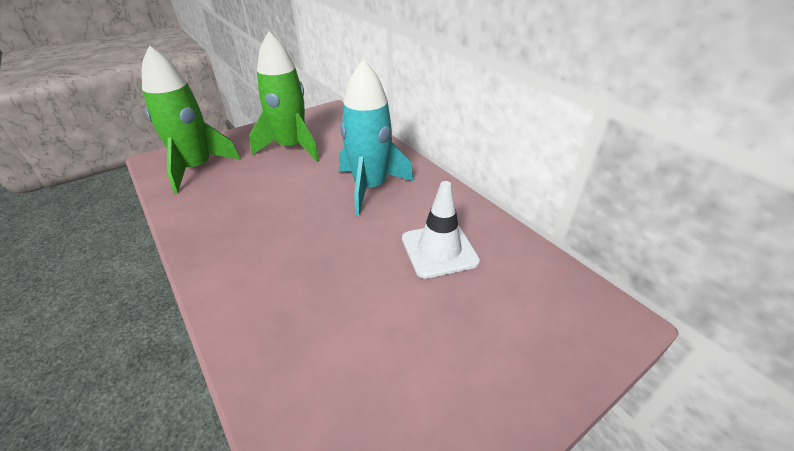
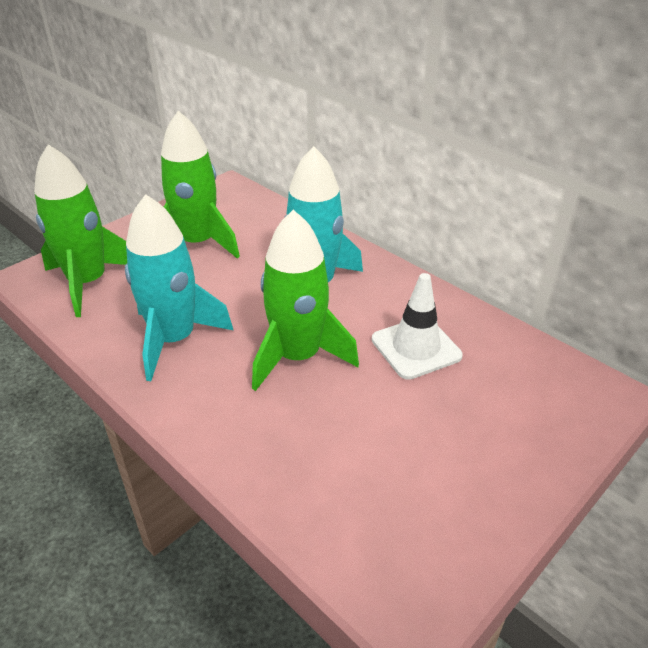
camera: 10 degrees left, 0 degrees up
none -> turquoise rocket [125,194,233,381]
none -> green rocket [252,210,359,391]

